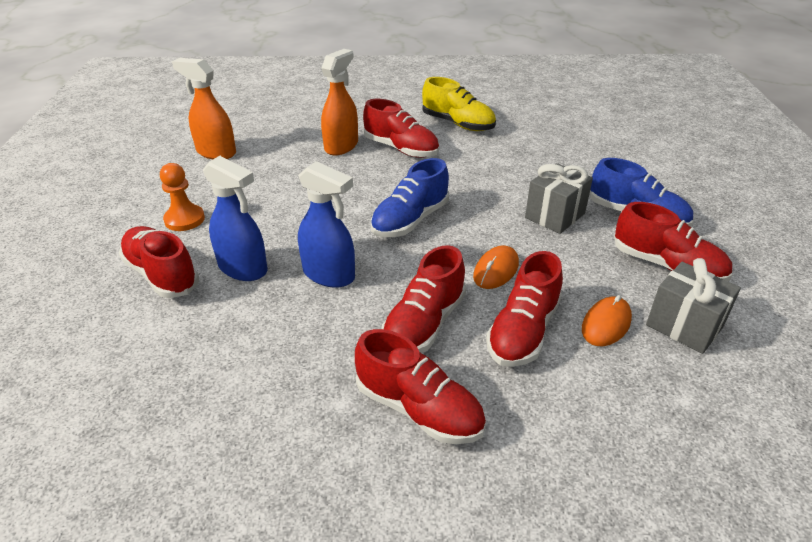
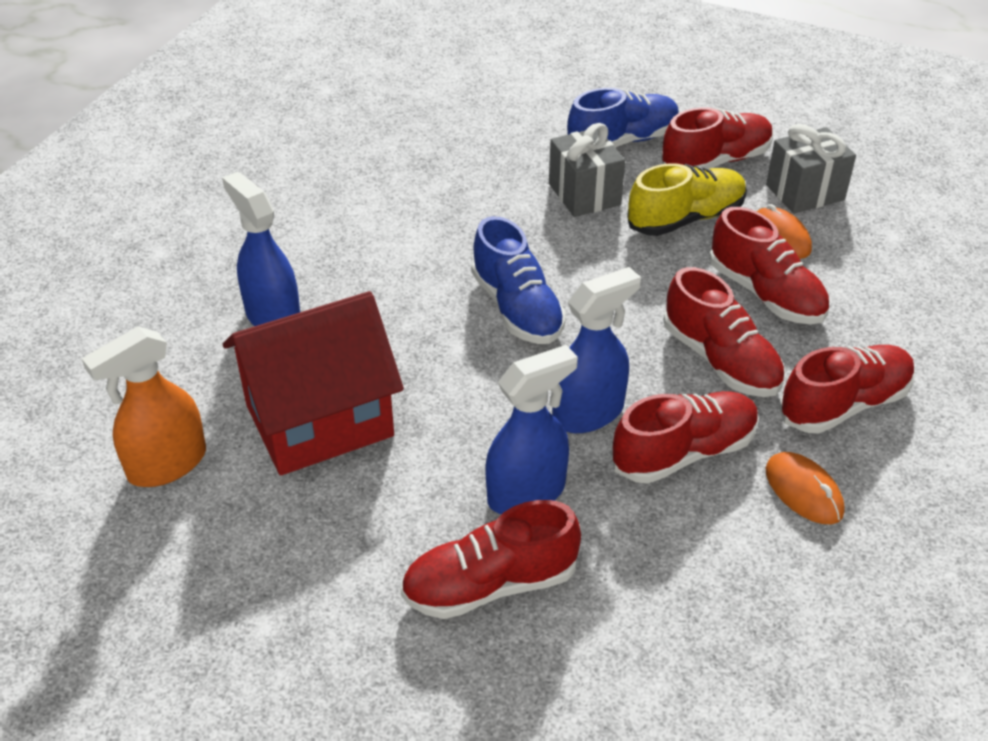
camera: 65 degrees left, 5 degrees up
orange pawn [160,163,205,231] -> none
orange spray bottle [321,49,358,155] -> blue spray bottle [222,172,300,326]
red shoe [363,99,439,158] -> red shoe moved to [612,391,759,484]
yellow shoe [422,77,496,131] -> yellow shoe moved to [627,163,747,236]
orange mouse [473,245,519,289] -> orange mouse moved to [766,452,845,524]
none -> red house [223,291,404,475]

